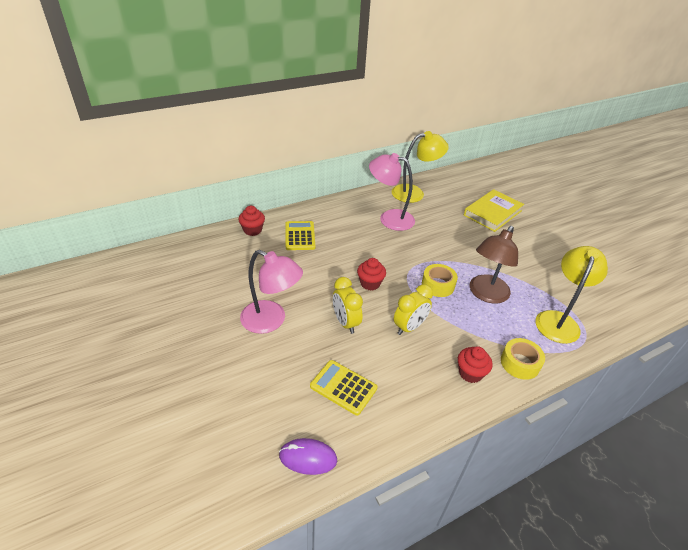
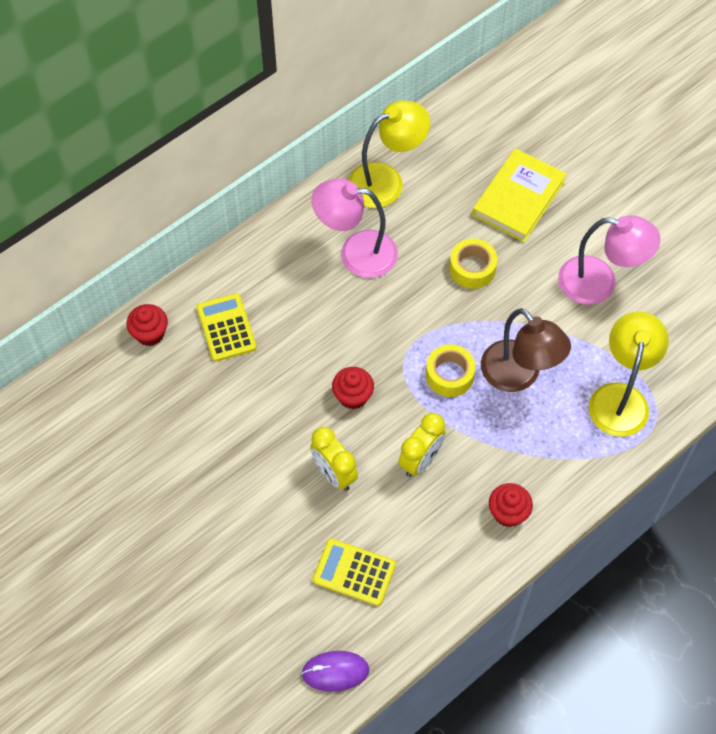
camera: 10 degrees left, 20 degrees up
pink lamp [240,250,303,334] -> pink lamp moved to [558,215,660,305]
brown lamp [470,226,518,303] -> brown lamp turned 60 degrees counterclockwise [481,308,571,392]
yellow tape [501,338,545,380] -> yellow tape moved to [449,239,497,289]

